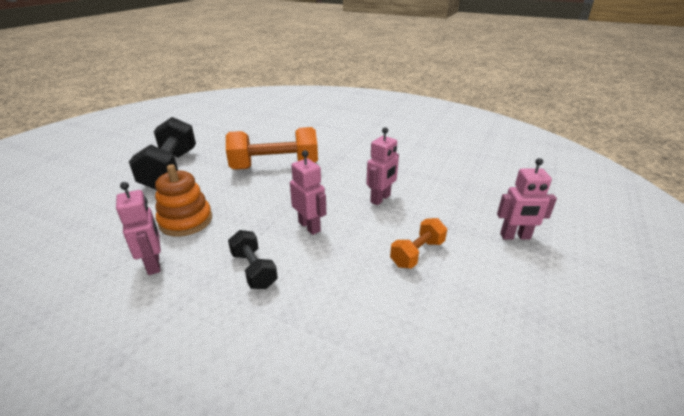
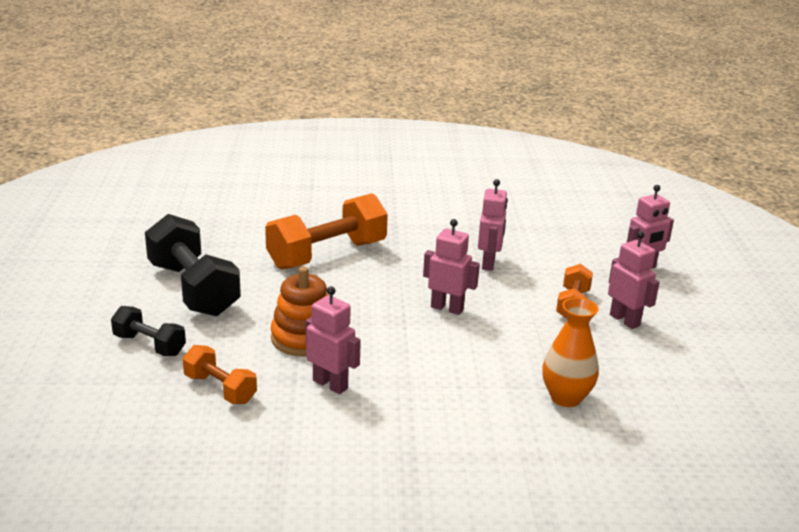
camera: 30 degrees left, 5 degrees down
black dumbbell [228,230,278,289] -> black dumbbell moved to [111,306,186,356]
none -> orange dumbbell [183,345,257,404]
none -> orange vase [542,297,599,407]
none -> pink robot [608,231,660,329]

